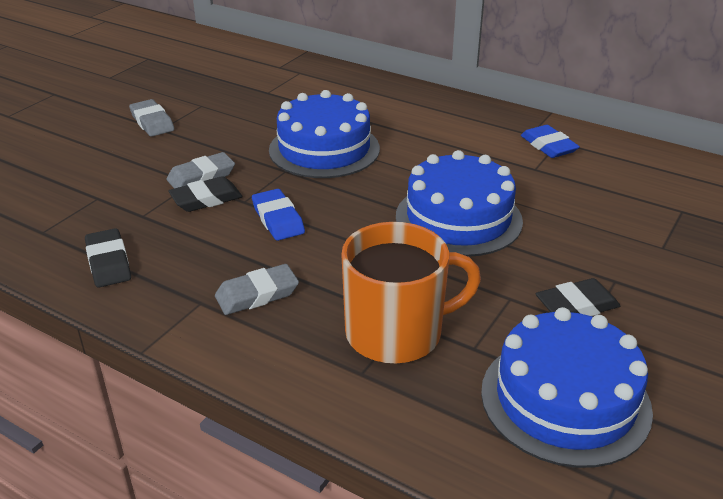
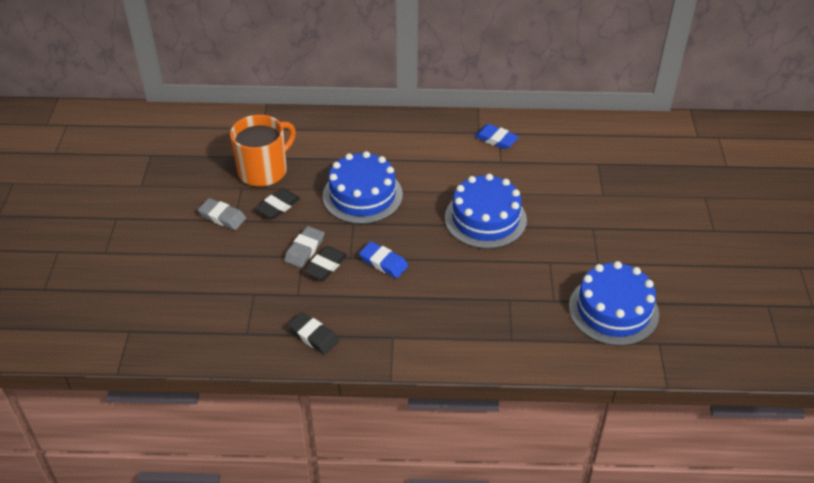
camera: 30 degrees left, 10 degrees up
grey eraser [215,264,299,315] -> none
orange mug [341,222,481,364] -> orange mug moved to [230,115,296,187]
black eraser [536,278,620,316] -> black eraser moved to [255,188,300,219]

